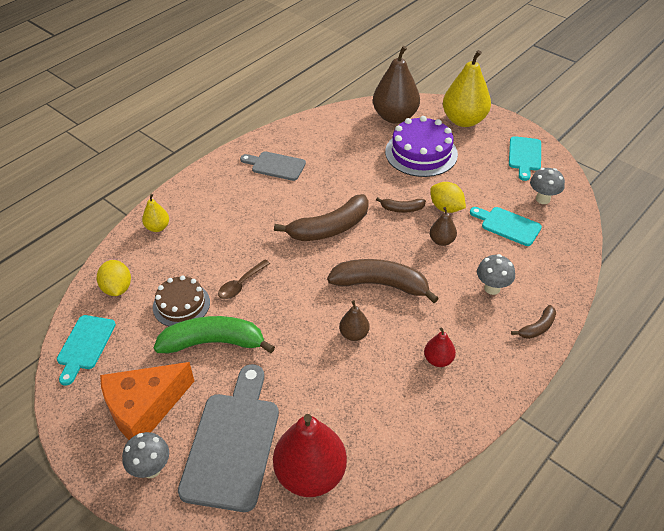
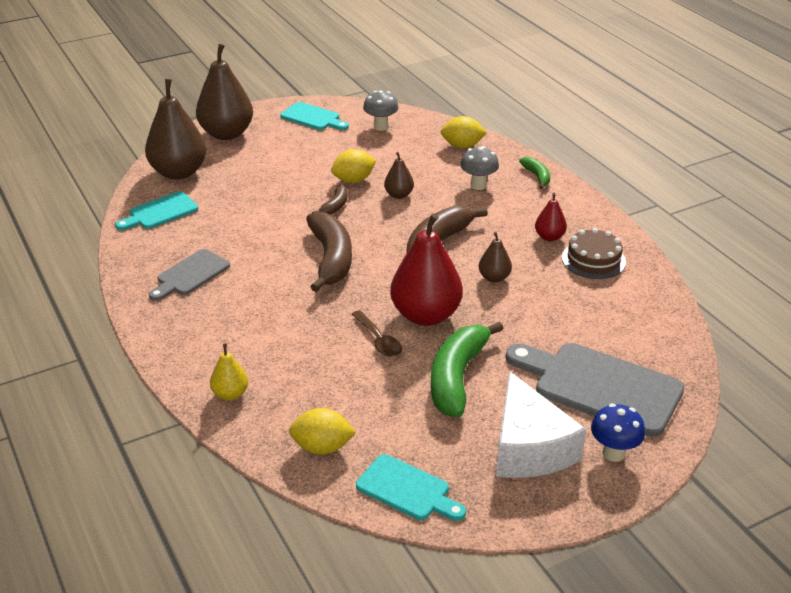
camera: 70 degrees left, 10 degrees down
orange cheese [100,362,194,440] -> white cheese [496,371,586,478]
grey mushroom [122,432,169,478] -> blue mushroom [591,403,645,462]
brown cake [153,275,210,326] -> brown cake moved to [562,228,626,279]
red pear [273,414,347,497] -> red pear moved to [390,213,463,326]
purple cake [385,116,458,177] -> none
yellow pear [443,50,491,127] -> brown pear [196,44,253,140]
turquoise cutting board [470,207,542,246] -> turquoise cutting board moved to [115,191,198,230]
brown banana [511,305,556,339] -> green banana [519,157,550,189]
none -> yellow lemon [441,116,487,148]

